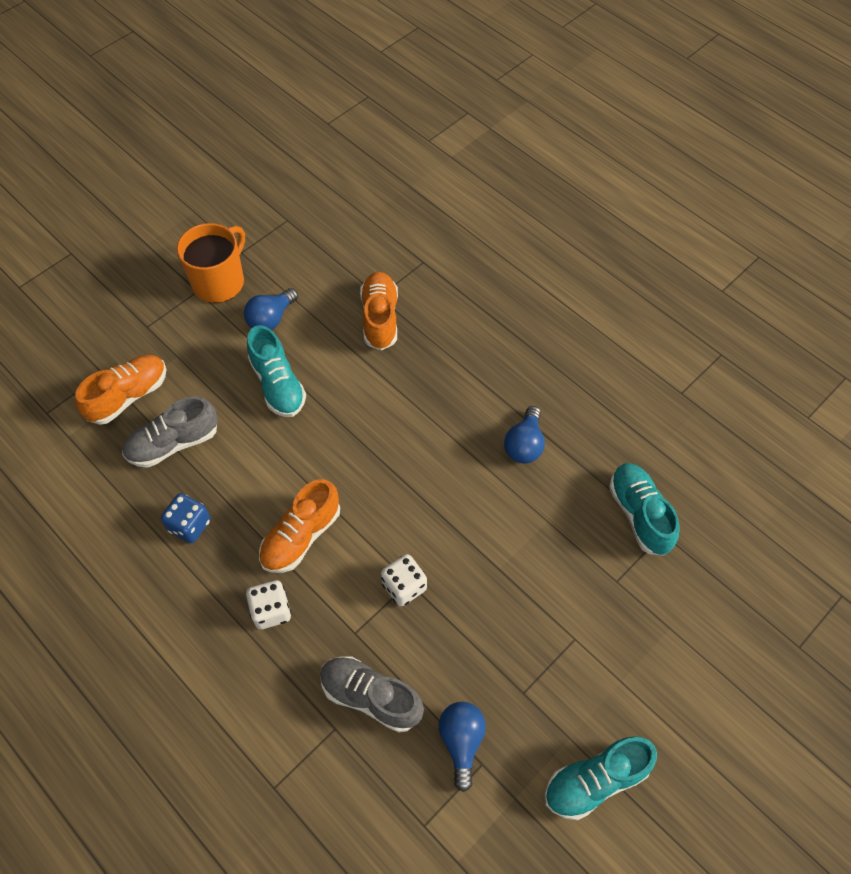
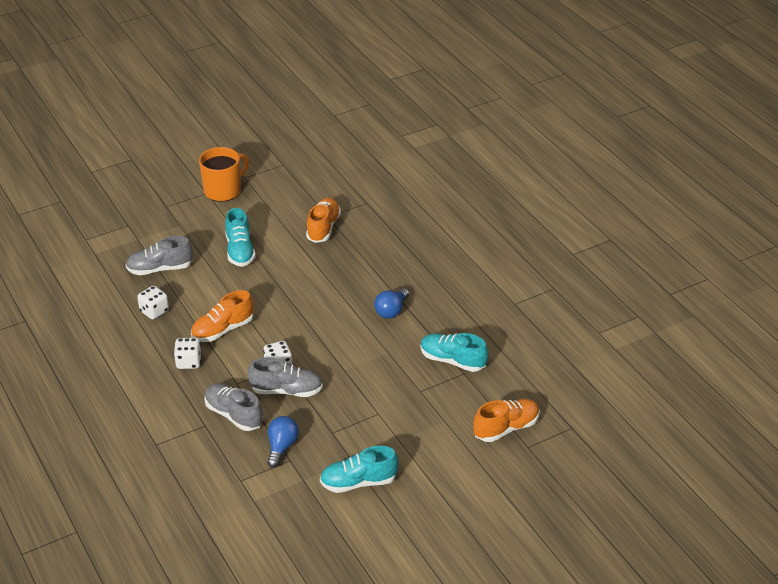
camera: 15 degrees right, 20 degrees down
orange shoe [75,355,167,425] -> orange shoe moved to [473,399,540,442]
blue dice [161,493,211,543] -> white dice [137,286,169,319]
blue light bulb [244,288,298,330] -> none
turquoise shoe [609,463,679,556] -> turquoise shoe turned 60 degrees counterclockwise [420,333,488,372]
none -> grey shoe [248,357,323,397]

